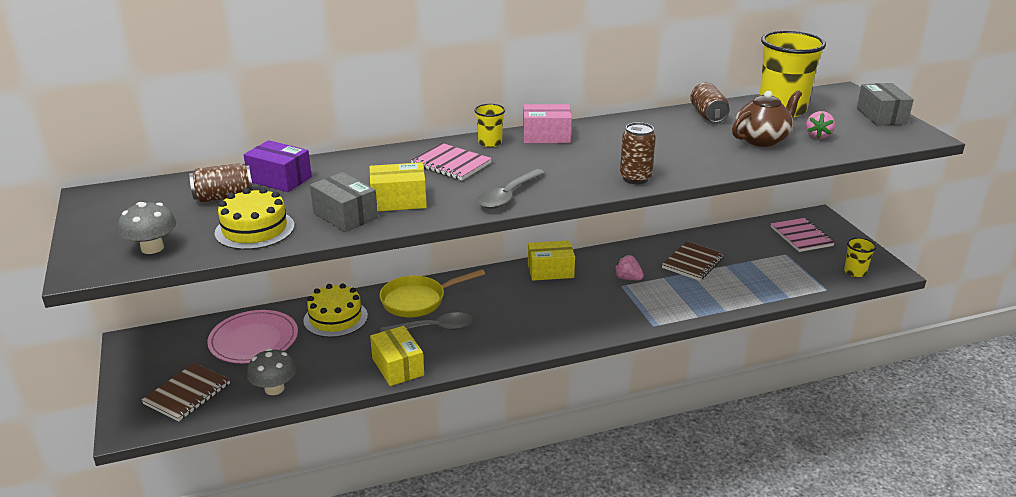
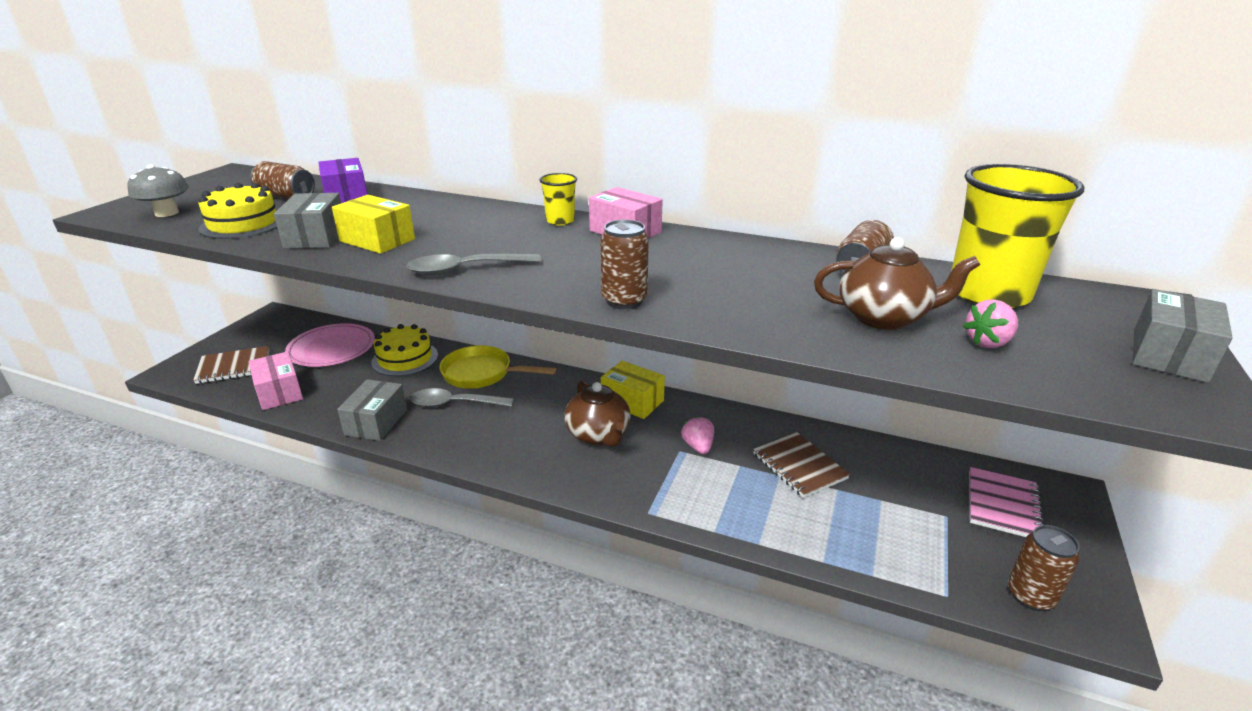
camera: 40 degrees right, 0 degrees up
grey mushroom [247,348,296,395] -> pink box [249,351,303,410]
yellow box [370,326,424,386] -> grey box [337,379,407,441]
grey spoon [380,312,473,332] -> grey spoon turned 150 degrees clockwise [410,388,514,407]
pink notebook [410,143,492,180] -> none
brown notebook [662,241,724,281] -> brown notebook turned 75 degrees clockwise [753,432,850,498]
yellow cup [844,237,876,277] -> brown can [1008,525,1080,611]
none -> brown teapot [565,380,631,447]

